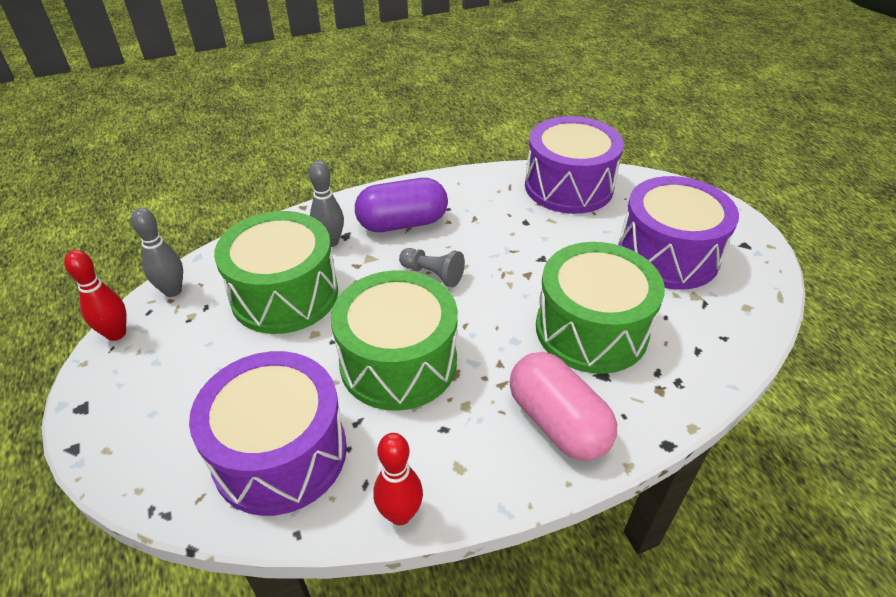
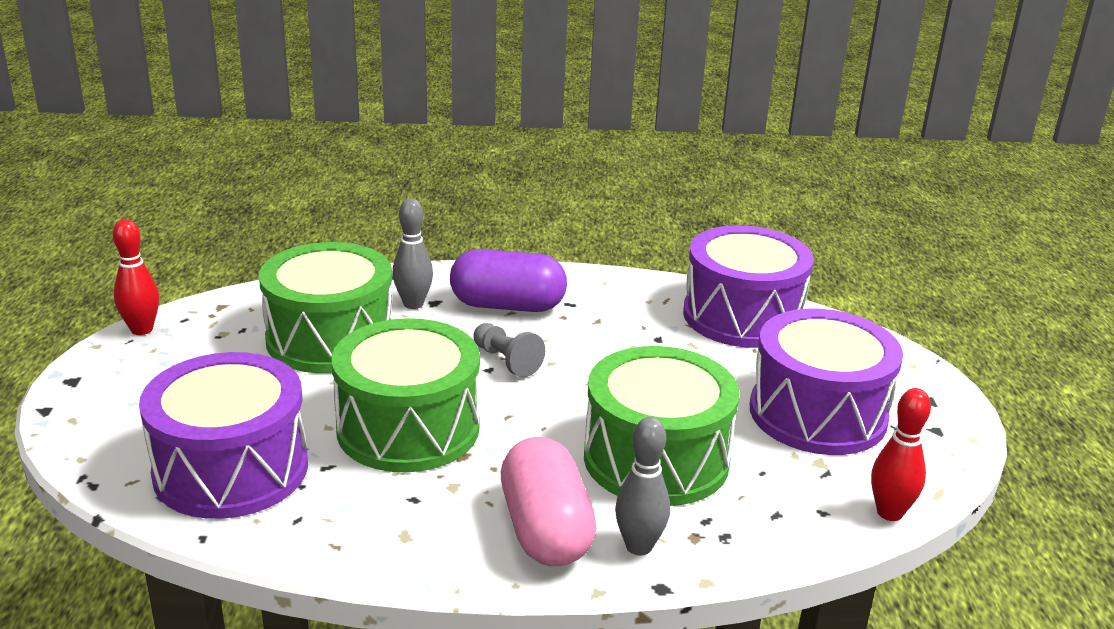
camera: 20 degrees right, 15 degrees down
grey bowling pin [131,208,183,297] -> grey bowling pin moved to [615,417,670,555]
red bowling pin [373,433,423,525] -> red bowling pin moved to [871,388,931,521]

